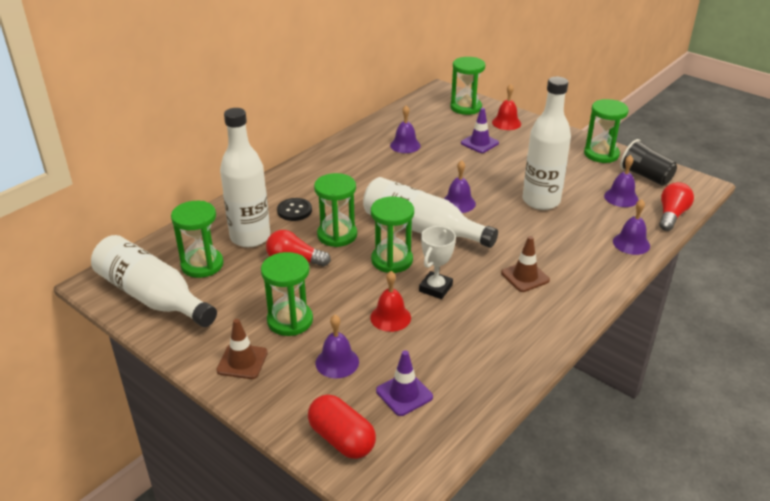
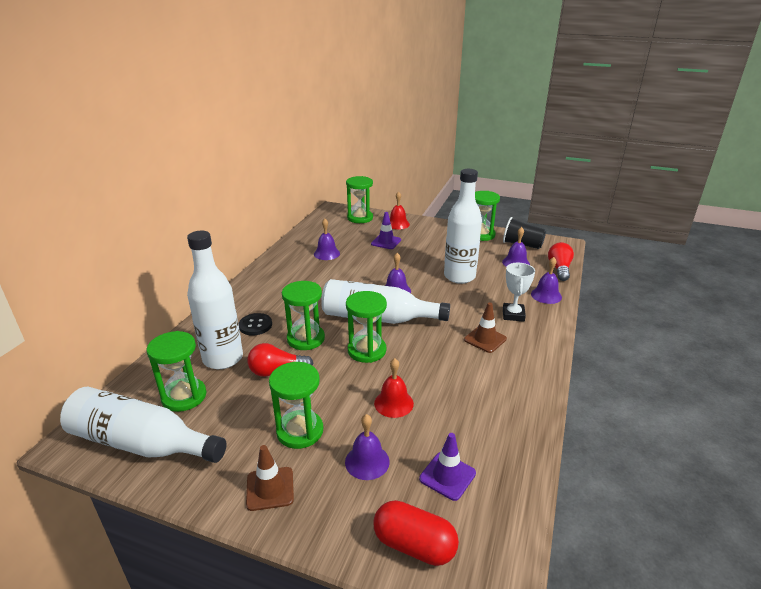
camera: 20 degrees left, 5 degrees down
white trophy [419,226,456,299] -> white trophy moved to [503,263,535,322]

